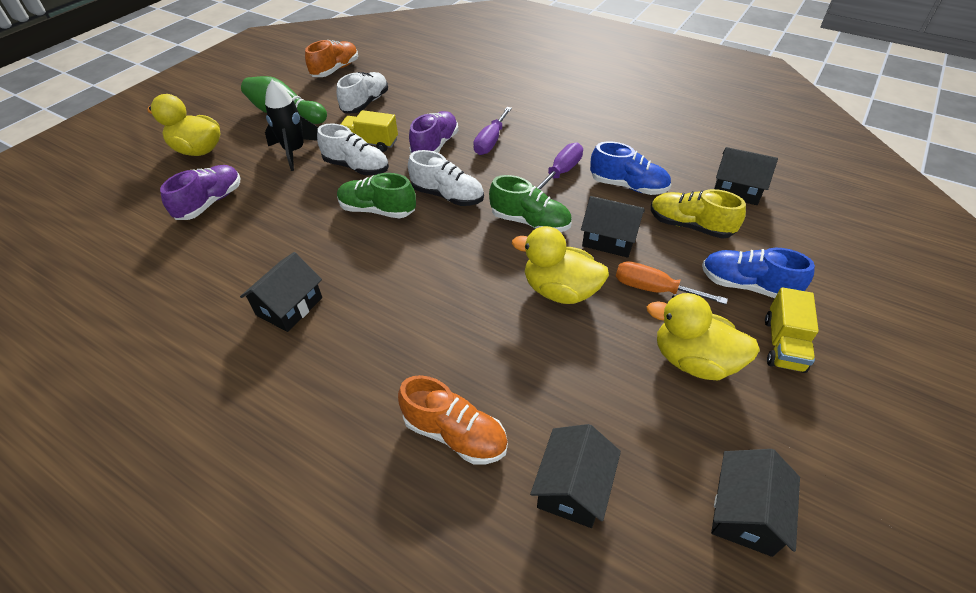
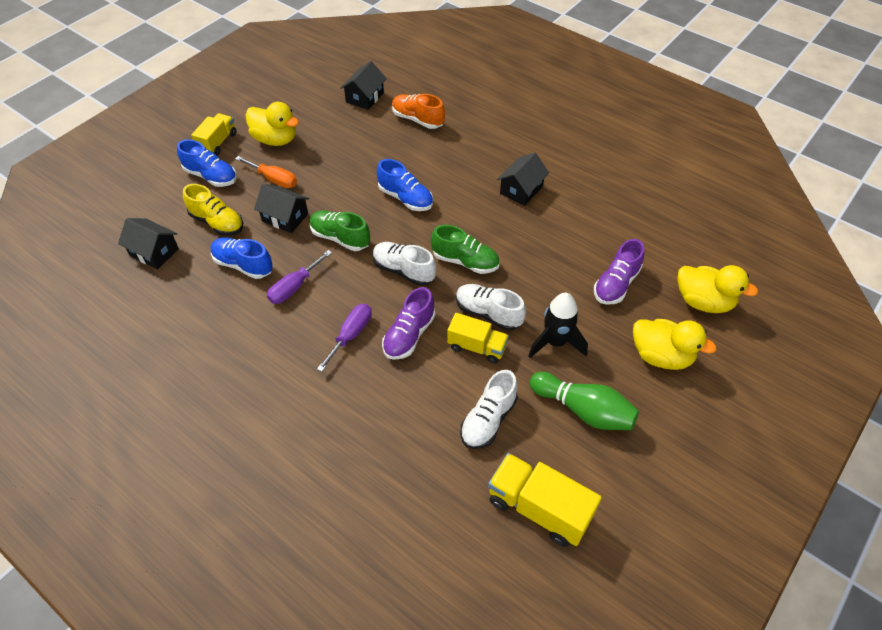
camera: 175 degrees left, 5 degrees up
orange shoe [305,40,358,77] -> yellow truck [488,453,602,547]
yellow duck [512,226,609,304] -> yellow duck moved to [678,265,758,313]
black house [711,449,800,557] -> none
none -> blue shoe [377,159,433,211]

